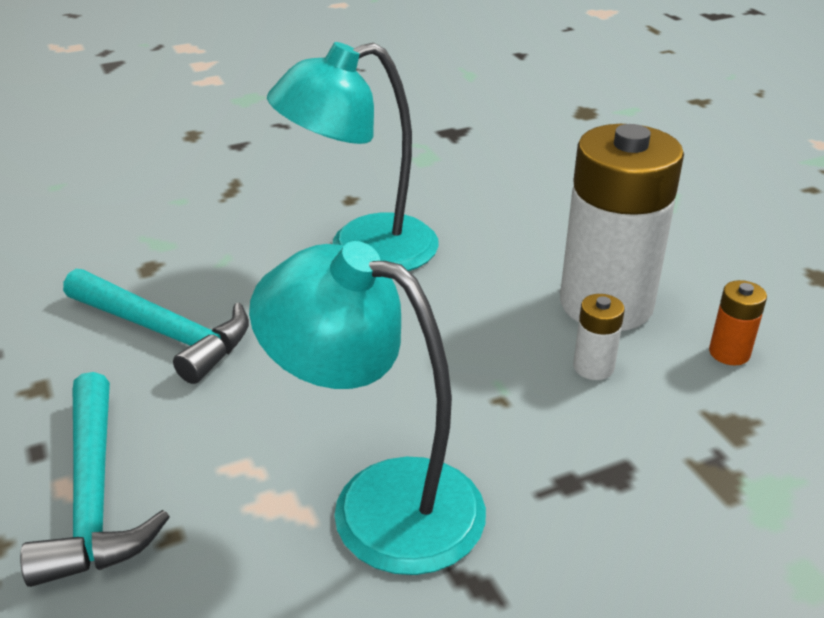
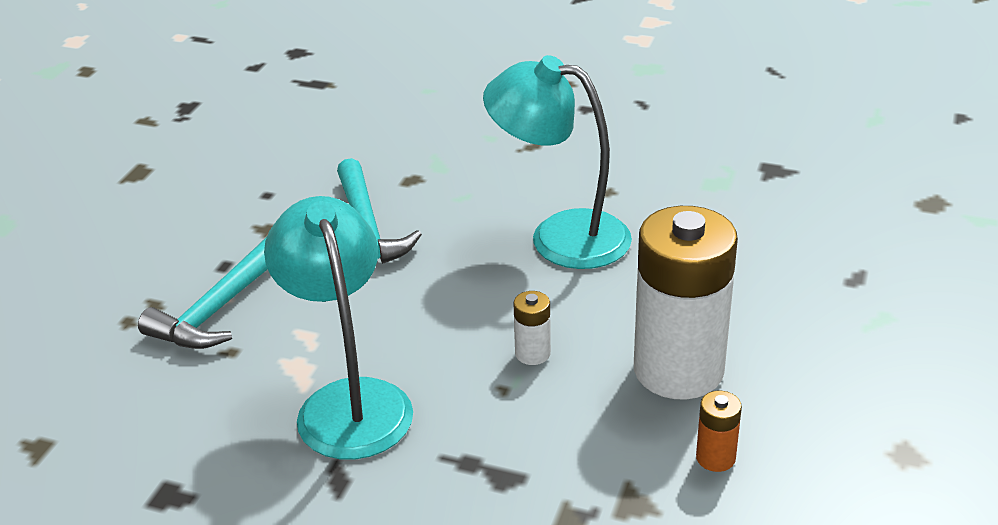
camera: 45 degrees right, 0 degrees up
white battery [573,294,625,380] -> white battery moved to [513,291,551,365]

